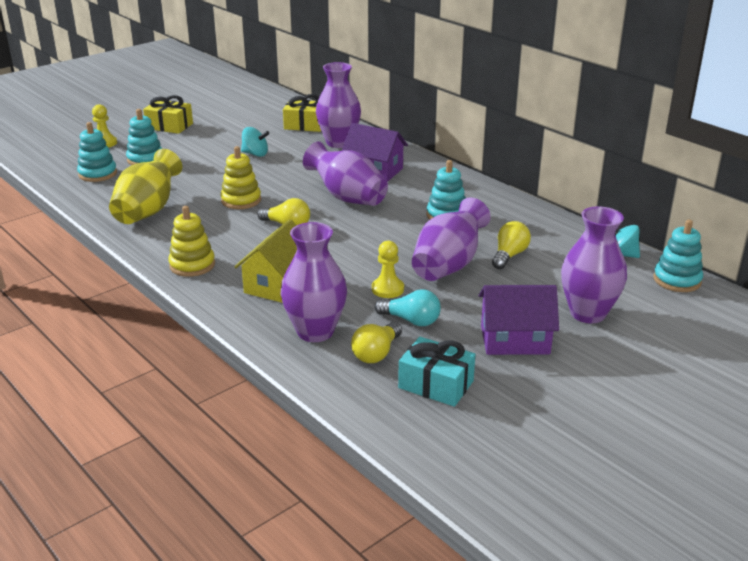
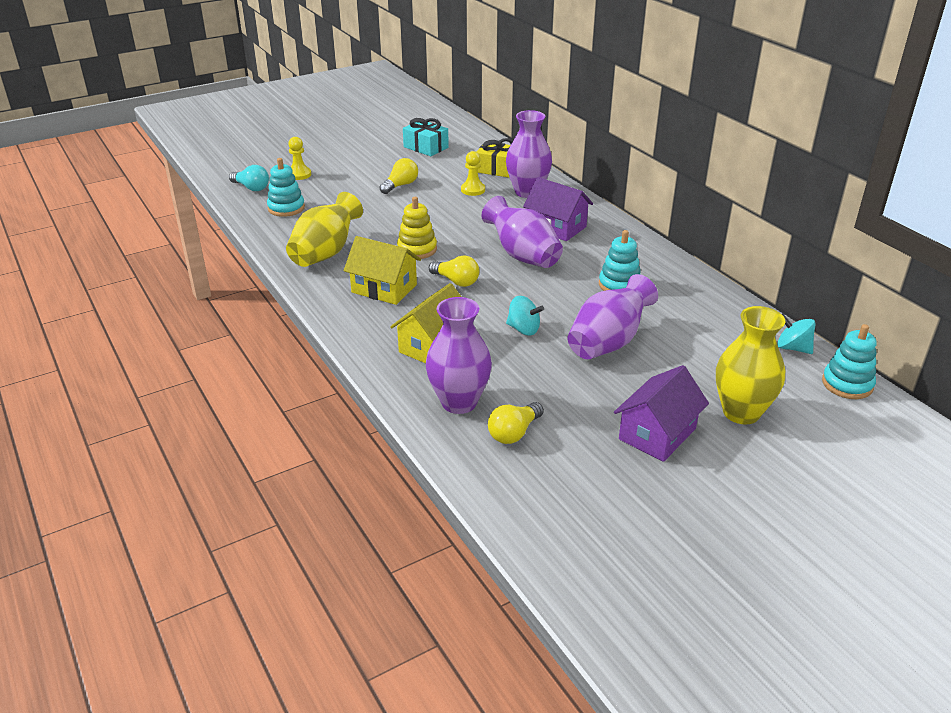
camera: 10 degrees right, 5 degrees up
turquoise stacking toy [126,109,162,165] -> none
yellow gift [143,95,193,134] -> none
yellow stacking toy [169,206,215,277] -> none
turquoise spinning top [241,127,269,157] -> turquoise spinning top moved to [506,296,544,335]
yellow pawn [372,241,404,298] -> yellow pawn moved to [461,151,485,196]
turquoise light bulb [375,289,441,326] -> turquoise light bulb moved to [229,165,269,191]
turquoise gift [398,337,475,407] -> turquoise gift moved to [403,118,449,156]
purple house [479,285,559,355] -> purple house turned 60 degrees counterclockwise [614,365,709,462]
yellow light bulb [492,221,531,269] -> yellow light bulb moved to [380,158,418,194]
purple vase [561,206,627,323] -> yellow vase [716,306,786,424]
none -> yellow house [344,236,421,305]

